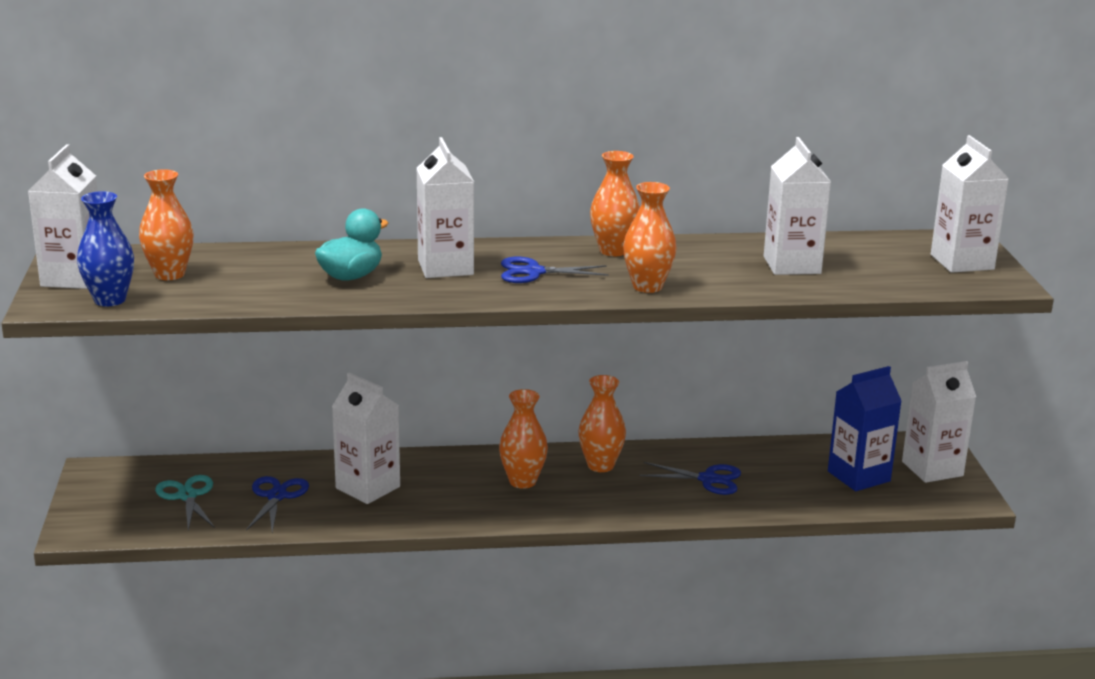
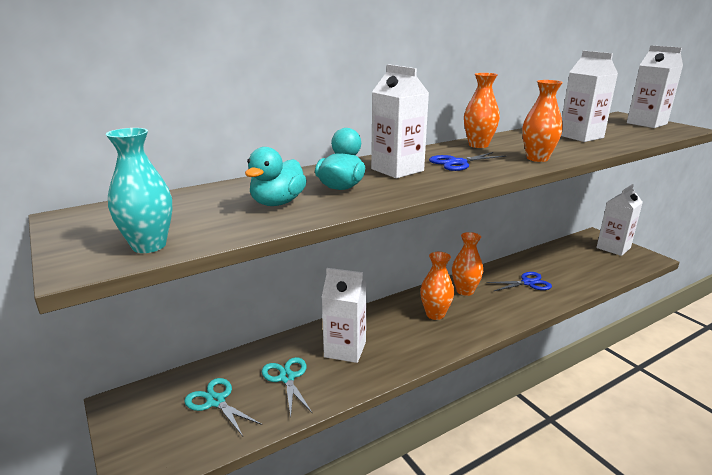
camera: 25 degrees left, 0 degrees up
white carton [28,144,98,289] -> none
blue vase [77,191,134,306] -> turquoise vase [106,128,172,253]
orange vase [139,169,194,280] -> none
blue scissors [246,476,309,532] -> turquoise scissors [262,357,313,417]
blue carton [828,366,902,491] -> none
none -> turquoise duck [245,147,307,206]

